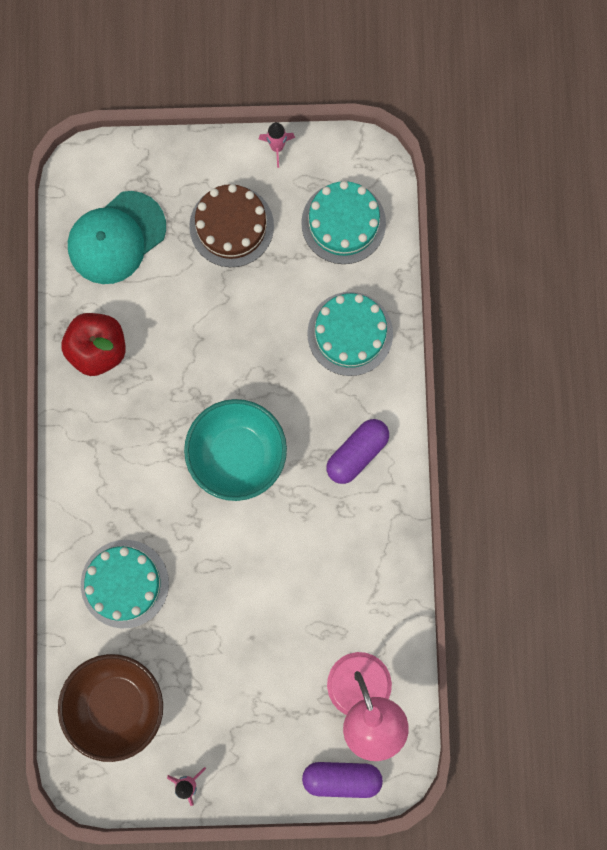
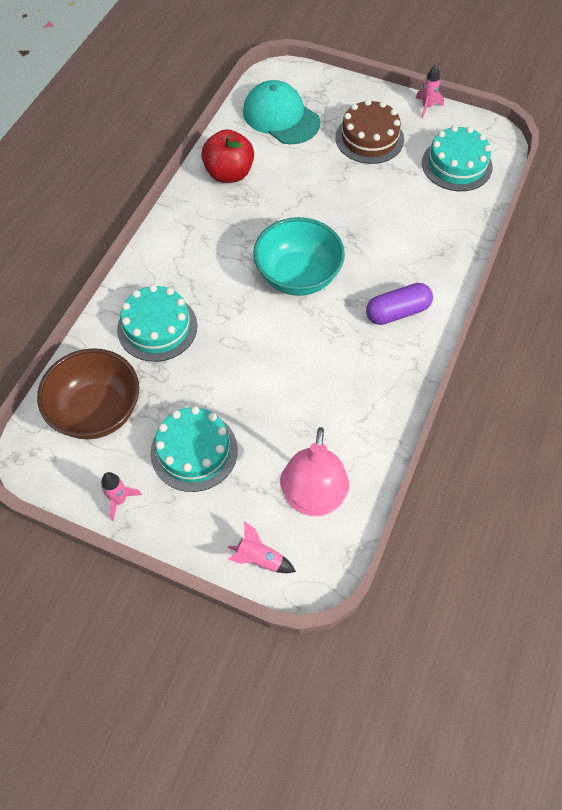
camera: 25 degrees right, 20 degrees down
turquoise cap [68,191,166,284] -> turquoise cap turned 60 degrees clockwise [243,80,320,144]
purple capsule [302,762,383,798] -> pink rocket [228,521,296,573]
turquoise cake [307,292,393,376] -> turquoise cake moved to [150,406,238,492]

